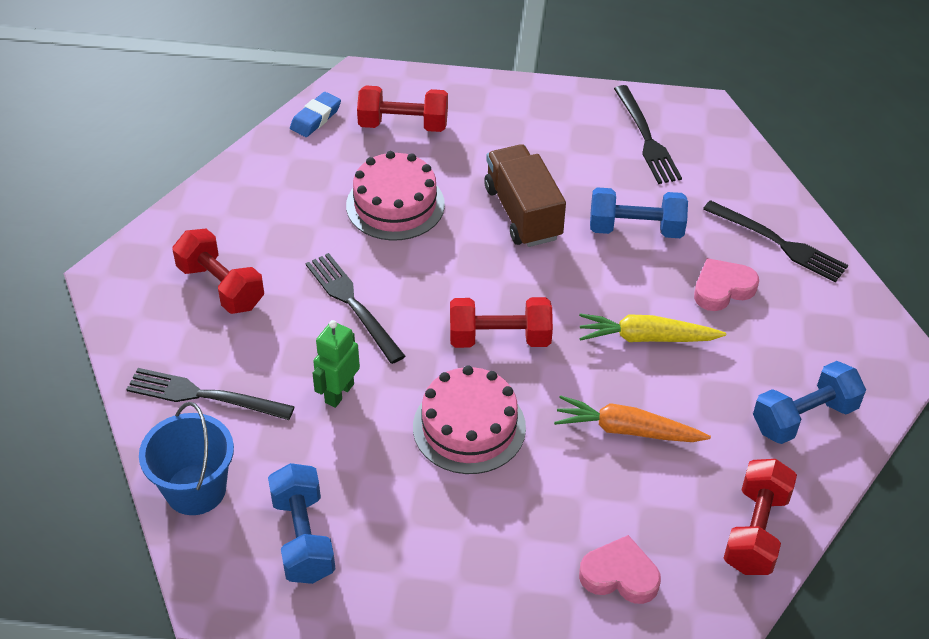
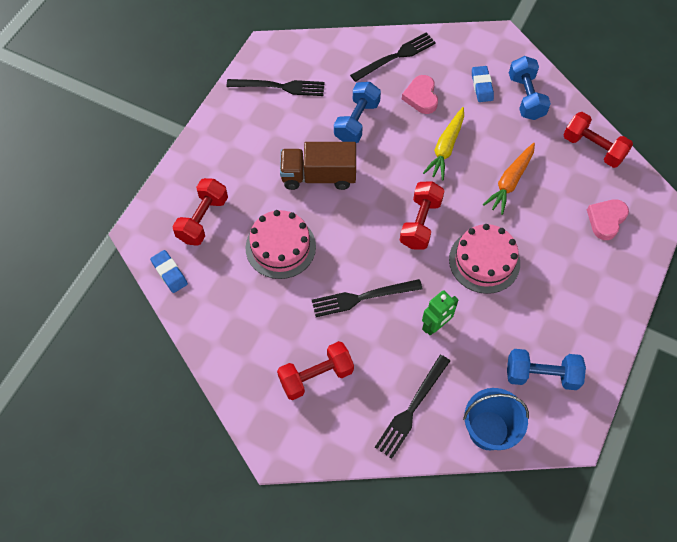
camera: 70 degrees left, 15 degrees up
green robot [312,320,360,408] -> green robot turned 90 degrees counterclockwise [422,290,458,336]
none -> blue eraser [472,66,494,102]

